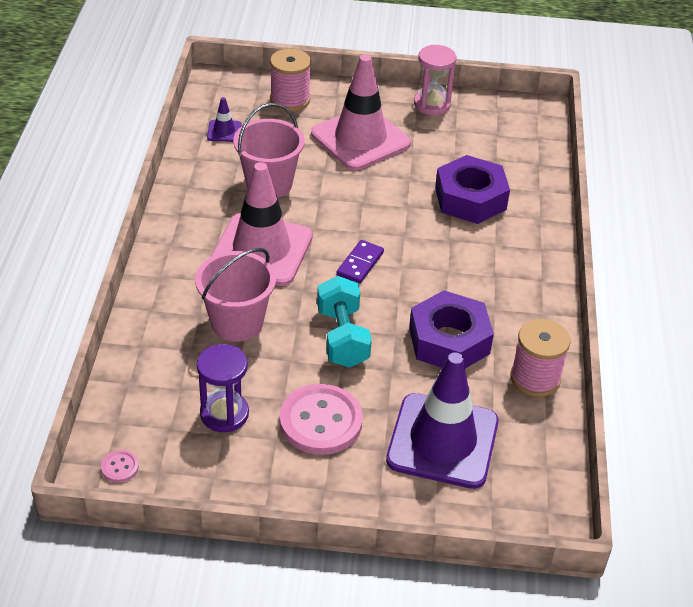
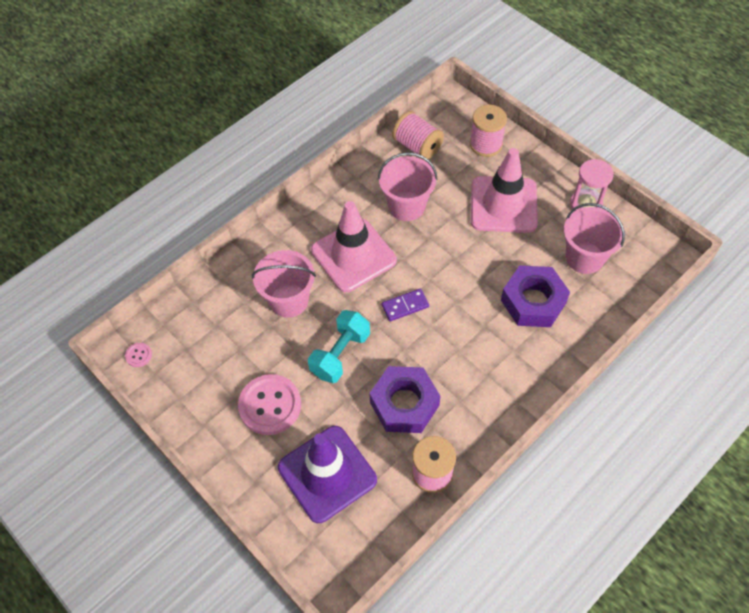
camera: 45 degrees right, 15 degrees up
purple hourglass [197,344,249,432] -> none
purple traffic cone [207,97,242,142] -> pink spool [392,111,444,160]
none -> pink bucket [564,203,625,274]

